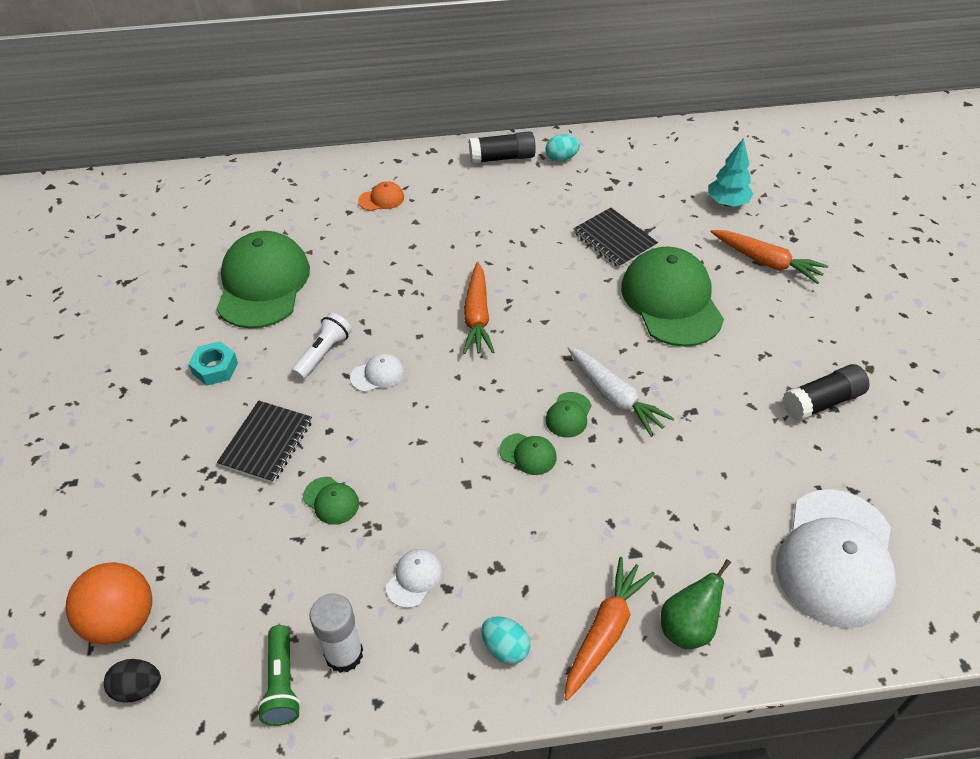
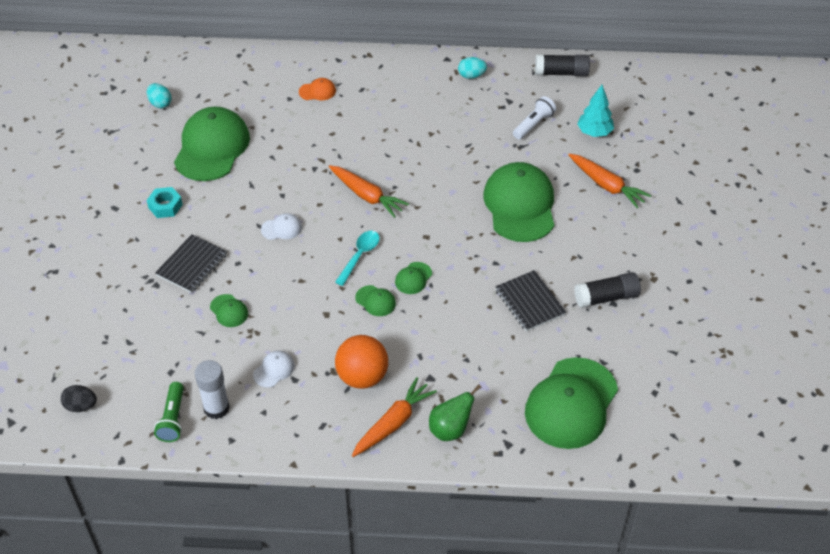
camera: 10 degrees right, 0 degrees up
orange ball [66,562,152,645] -> orange ball moved to [335,335,388,389]
white flashlight [291,313,352,380] -> white flashlight moved to [513,96,556,139]
orange carrot [463,262,494,354] -> orange carrot turned 60 degrees counterclockwise [329,165,409,218]
black glue stick [469,131,536,164] -> black glue stick moved to [535,54,590,76]
turquoise egg [481,616,531,664] -> turquoise egg moved to [147,83,172,108]
white carrot [568,347,674,437] -> none
black notebook [573,208,658,268] -> black notebook moved to [495,270,566,332]
white cap [776,489,896,628] -> green cap [525,357,618,449]
none -> turquoise spoon [335,231,380,286]

